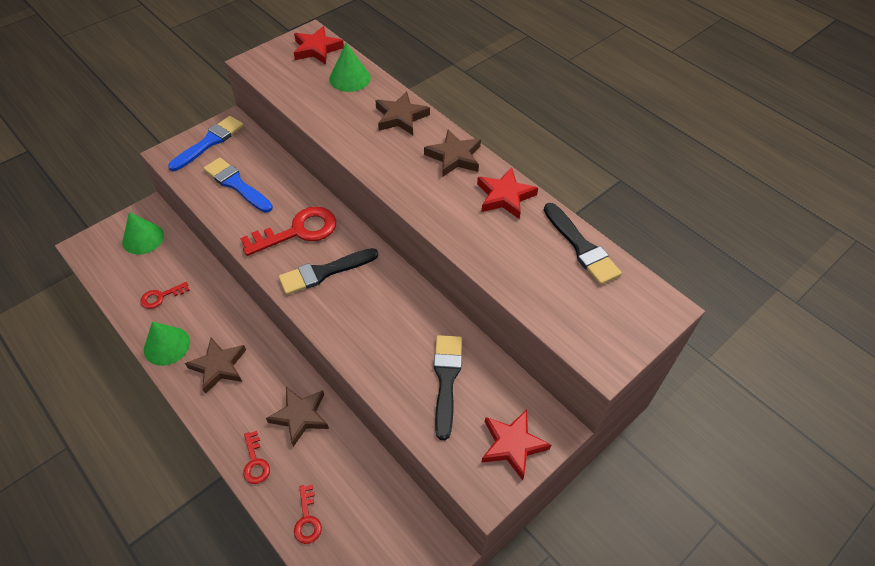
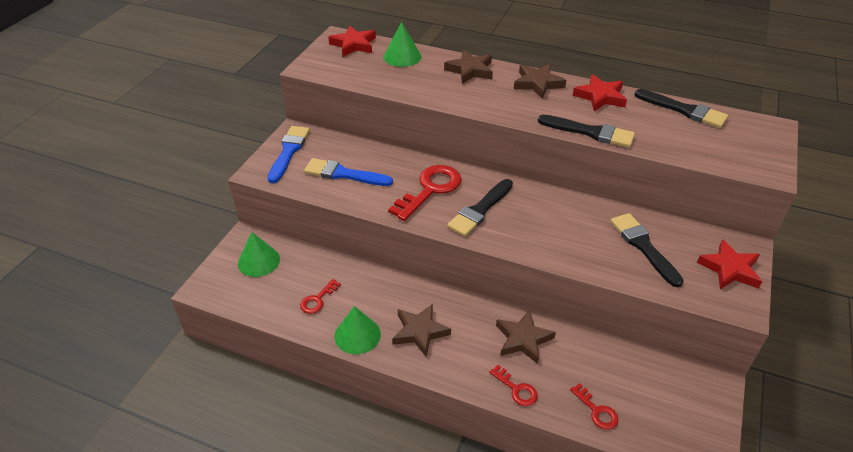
camera: 25 degrees left, 10 degrees down
none -> black brush [538,115,635,148]

